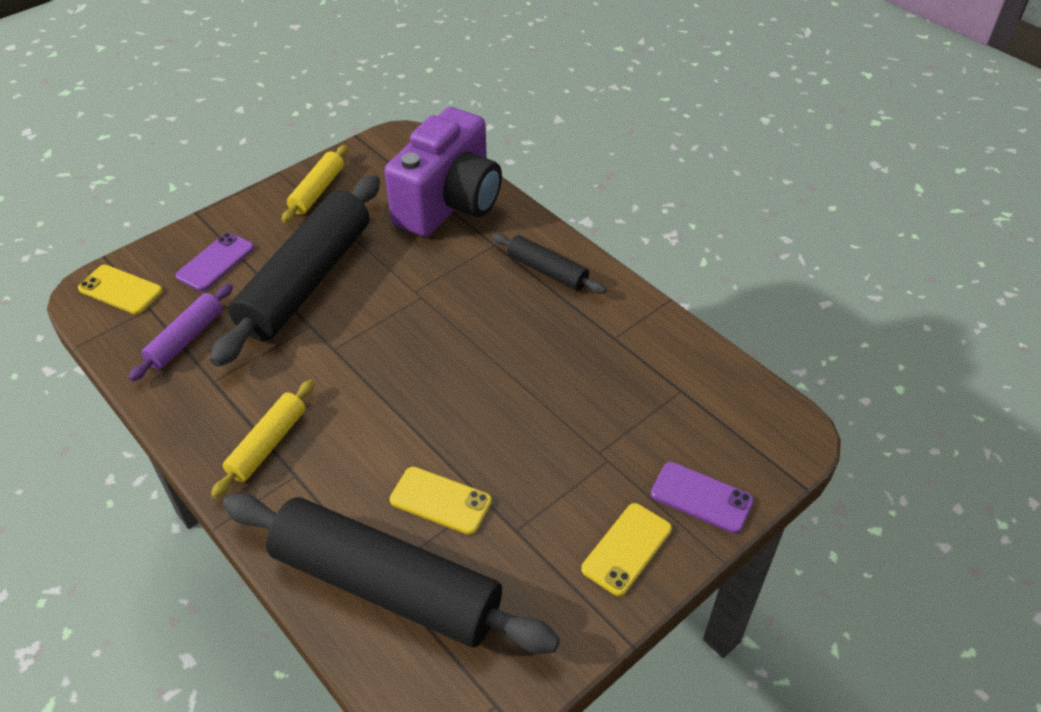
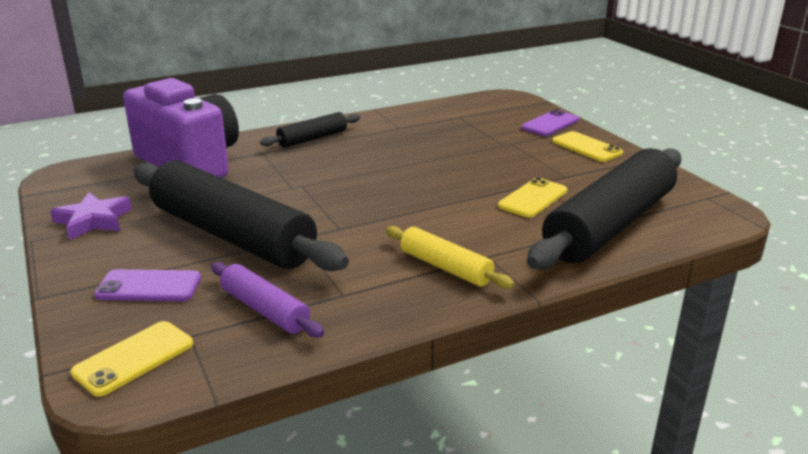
camera: 75 degrees left, 20 degrees down
purple phone [175,233,254,291] -> purple phone turned 45 degrees counterclockwise [94,269,201,301]
yellow rolling pin [282,145,348,223] -> purple star [50,193,132,240]

